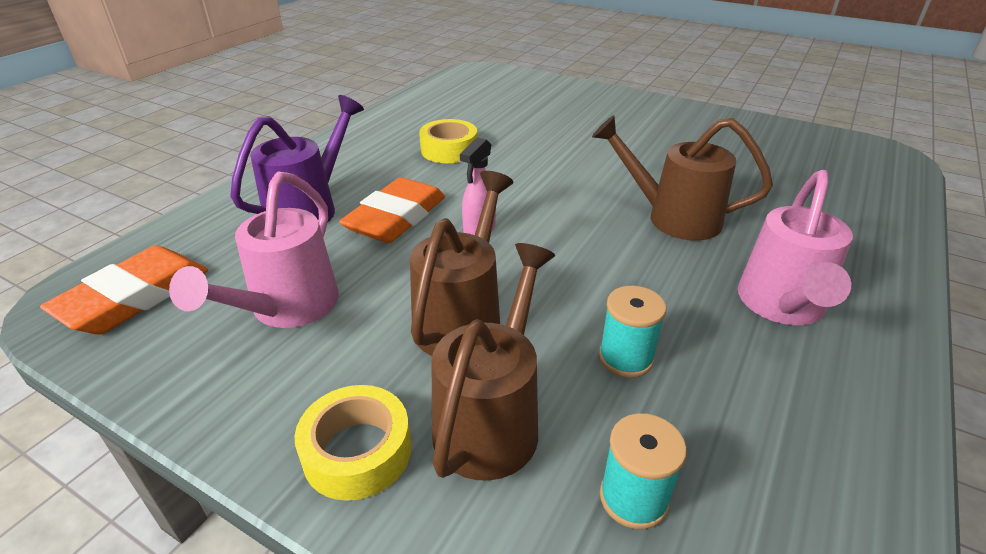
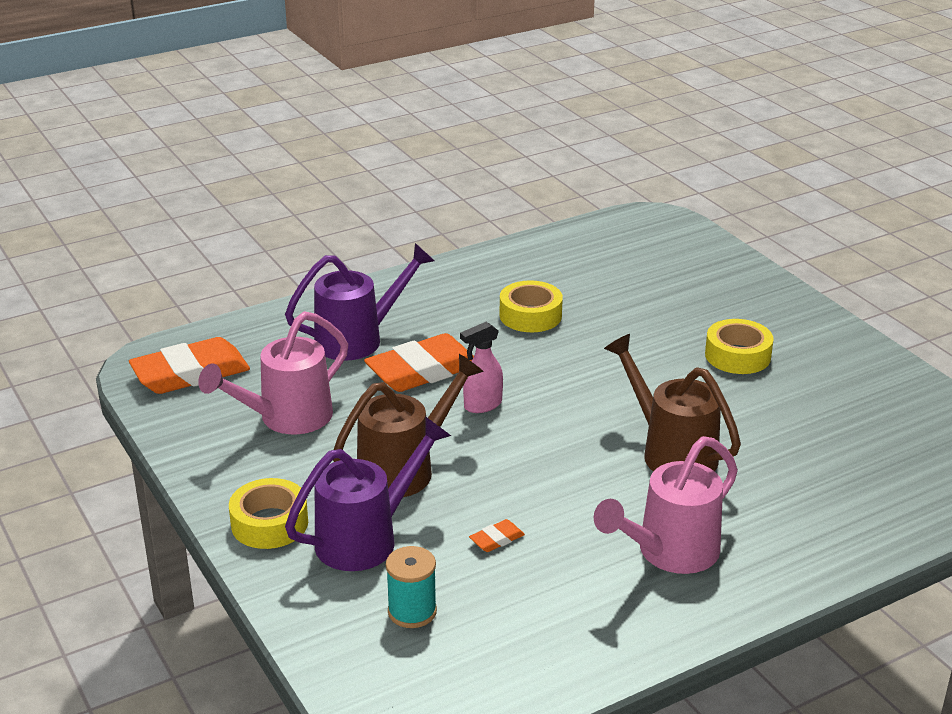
camera: 30 degrees right, 5 degrees down
brown watering can [432,243,555,481] -> purple watering can [285,416,451,571]
turquoise spool [599,286,666,378] -> orange eraser [469,519,525,552]
none -> yellow tape [705,319,774,374]

